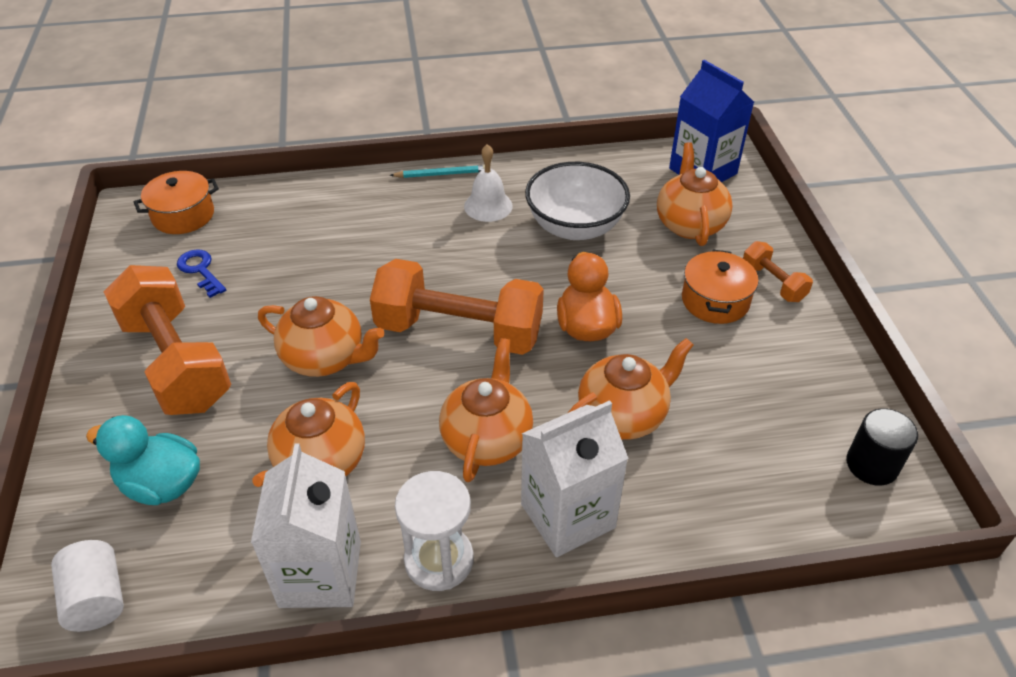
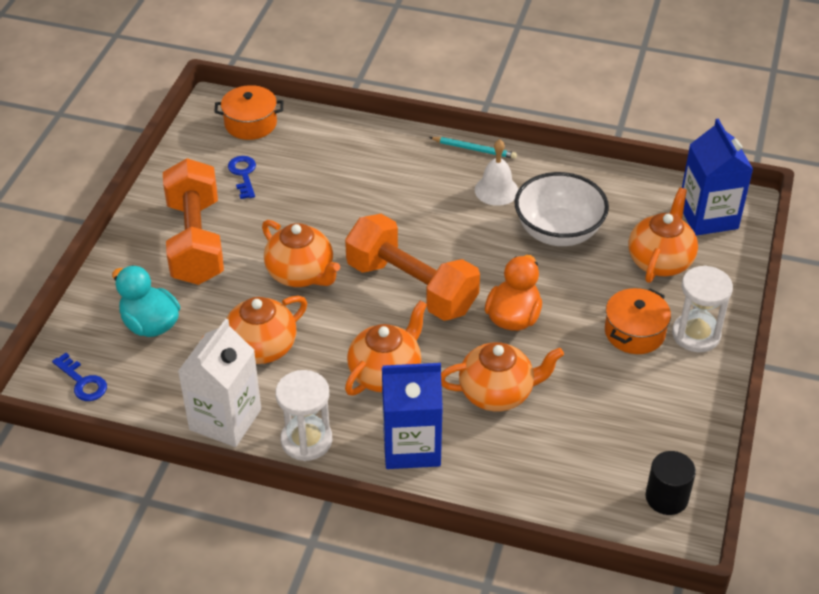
camera: 25 degrees right, 0 degrees up
white cylinder [51,540,124,632] -> blue key [52,353,107,401]
white carton [521,400,629,557] -> blue carton [382,363,443,469]
orange dumbbell [743,241,813,302] -> white hourglass [672,265,733,352]

